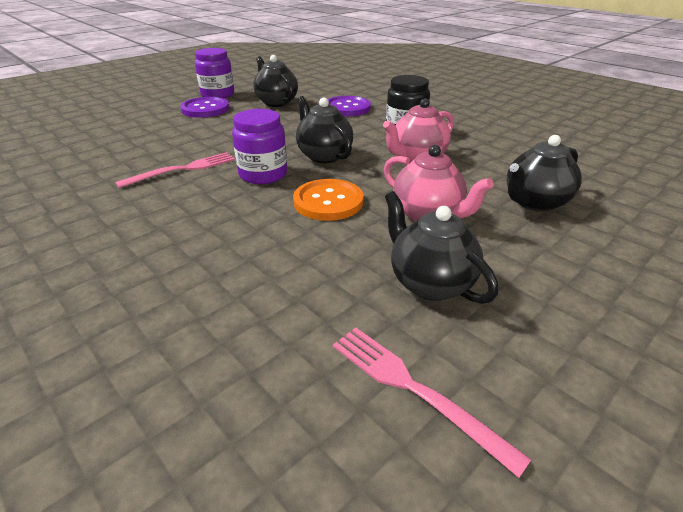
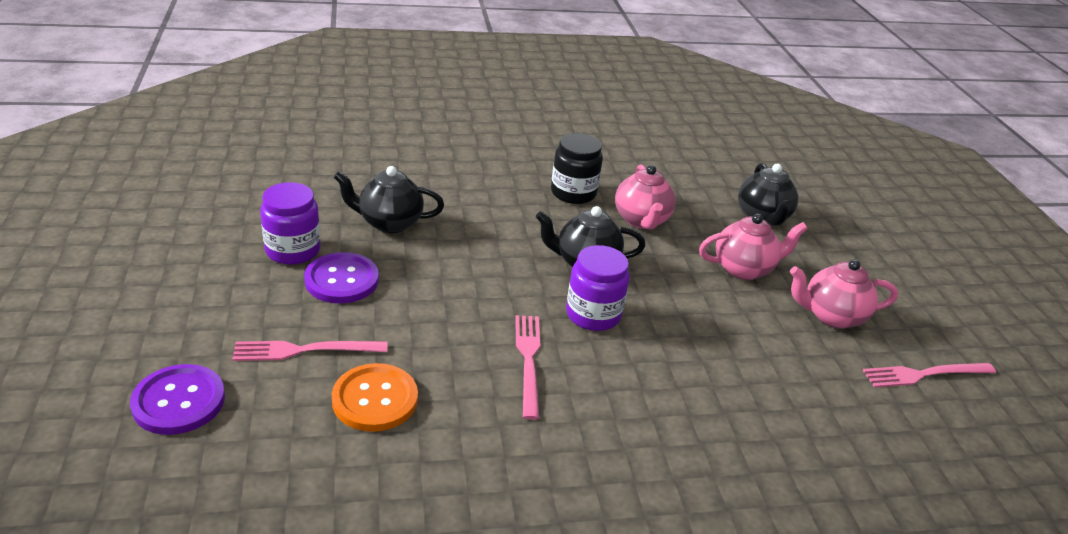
camera: 60 degrees left, 0 degrees up
orange button [293,179,363,221] -> orange button moved to [332,363,418,432]
purple button [328,96,371,116] -> purple button moved to [130,364,225,435]
black teapot [385,191,498,304] -> pink teapot [790,259,898,329]
none -> pink fork [232,341,387,361]

